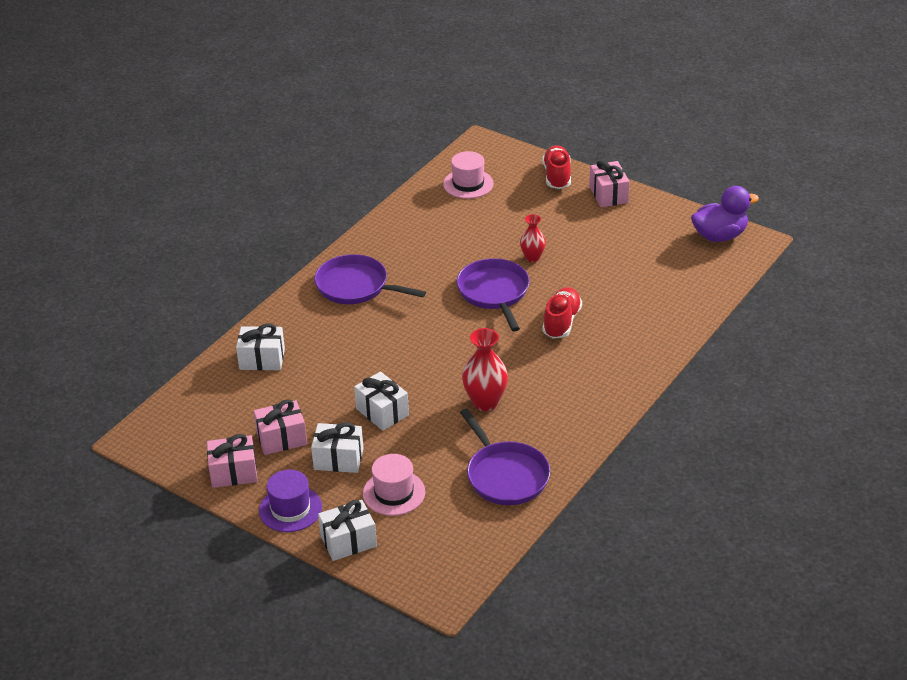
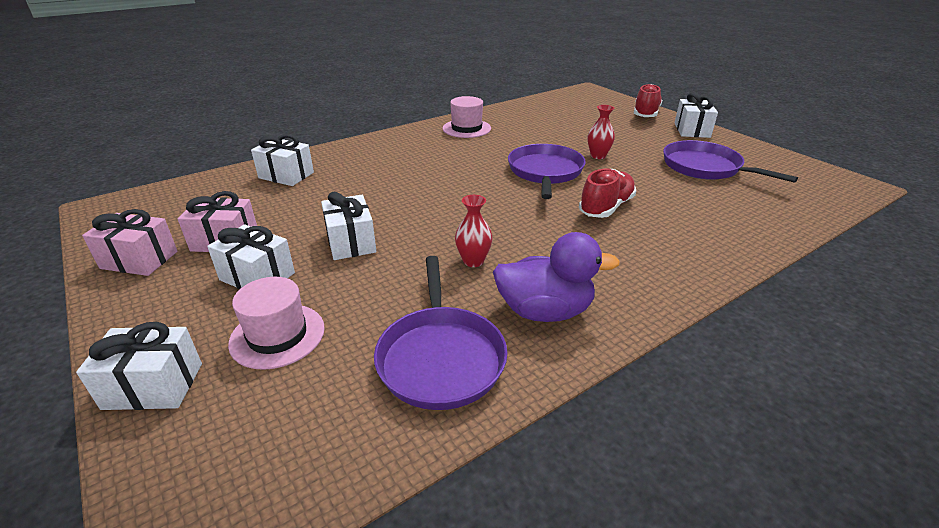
camera: 20 degrees right, 5 degrees down
purple hat [259,470,322,532] -> none
purple pan [314,254,426,304] -> purple pan moved to [663,140,798,183]
pink hat [443,151,494,199] -> pink hat moved to [442,96,491,138]
red vase [462,328,508,411] -> red vase [455,195,493,267], size x0.62
pink gift [589,160,630,207] -> white gift [674,92,718,138]
purple duck [691,186,759,242] -> purple duck moved to [493,232,620,322]

